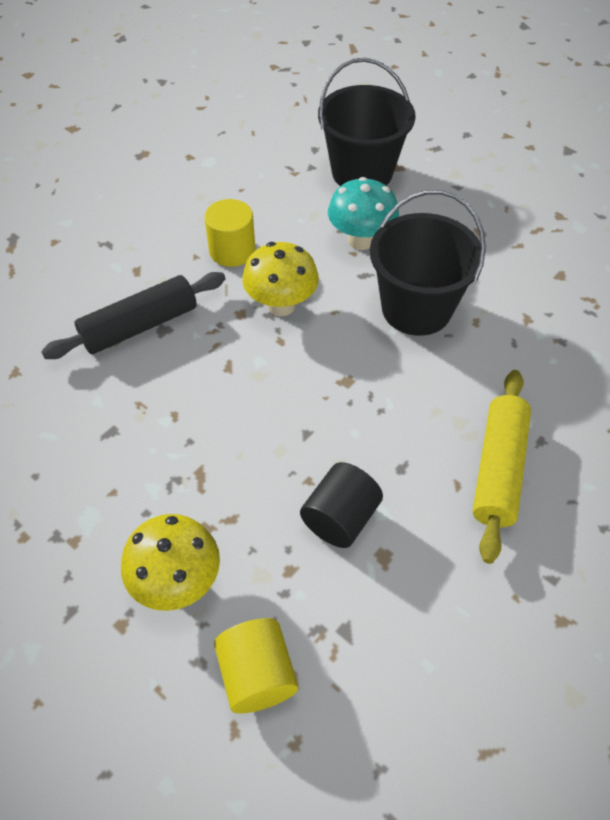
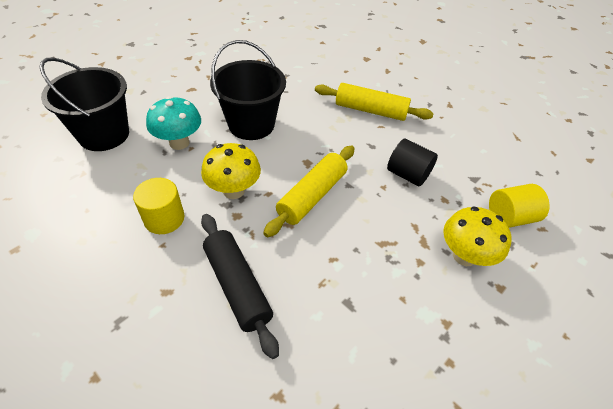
camera: 90 degrees left, 5 degrees down
none -> yellow rolling pin [263,145,355,237]

